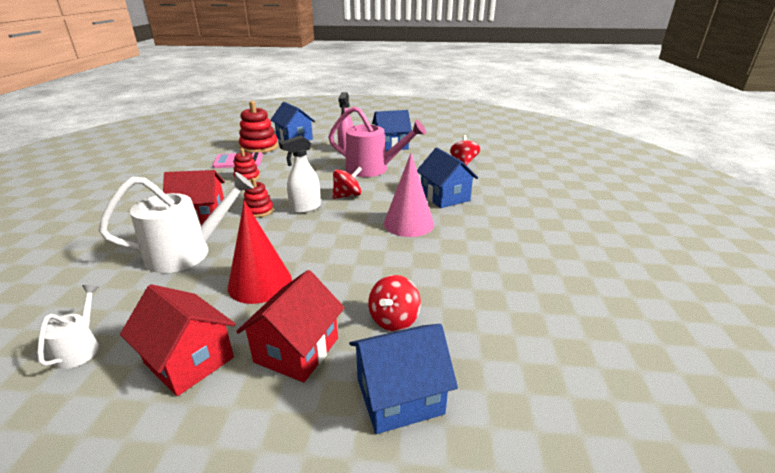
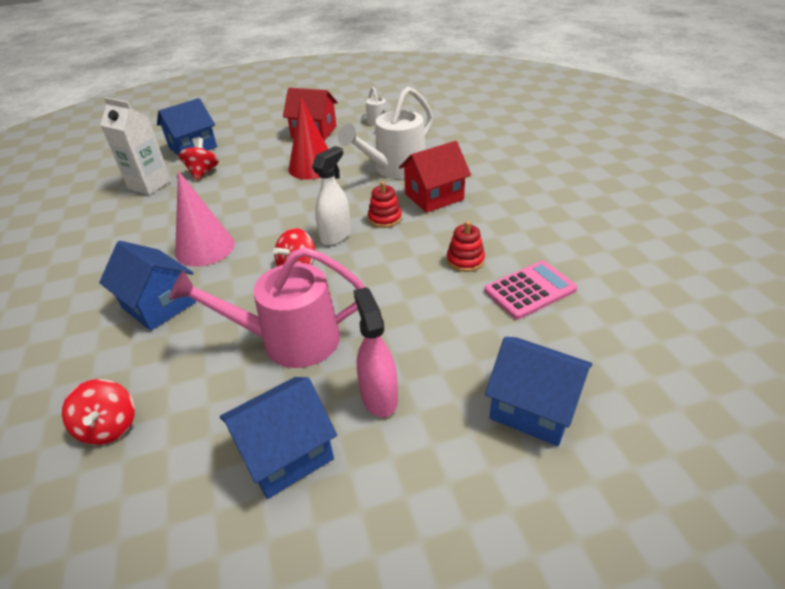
camera: 160 degrees right, 10 degrees up
red house [236,270,345,383] -> none
red stacking toy [239,101,278,153] -> none
none -> white carton [101,97,171,195]

